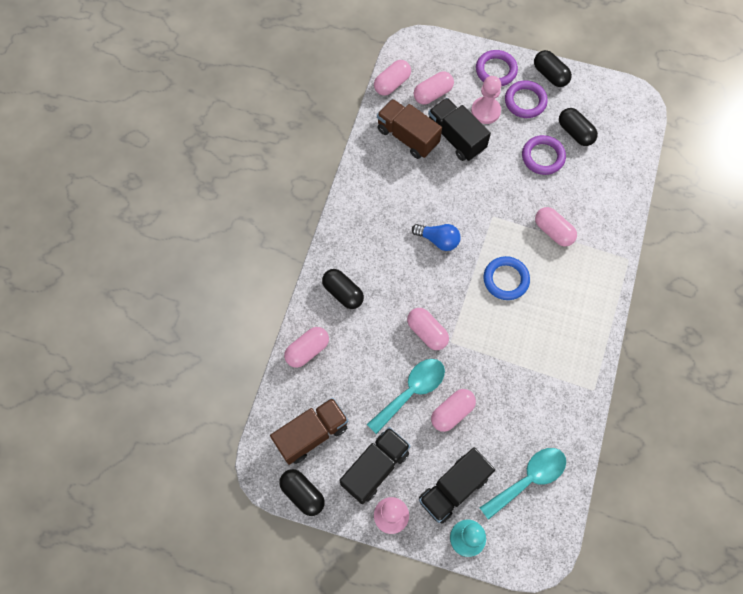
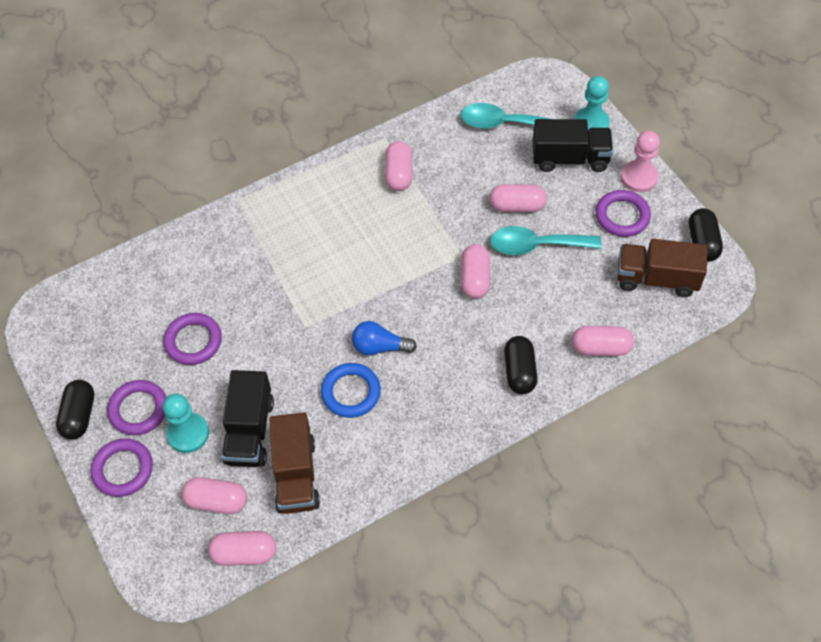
camera: 135 degrees left, 10 degrees down
black truck [339,427,410,504] -> purple ring [596,190,651,237]
blue light bulb [412,224,461,251] -> blue light bulb turned 60 degrees counterclockwise [352,321,417,355]
pink pawn [471,76,501,124] -> turquoise pawn [163,393,209,453]
blue ring [484,256,530,300] -> blue ring moved to [321,363,381,418]
pink capsule [535,207,577,247] -> pink capsule moved to [385,141,412,191]
black capsule [559,108,598,146] -> none

